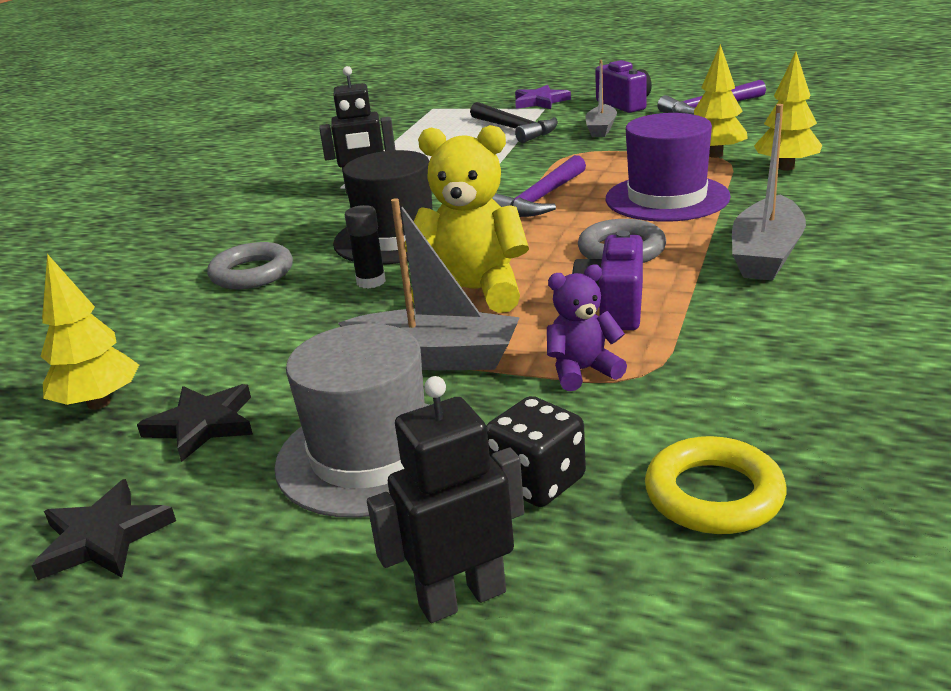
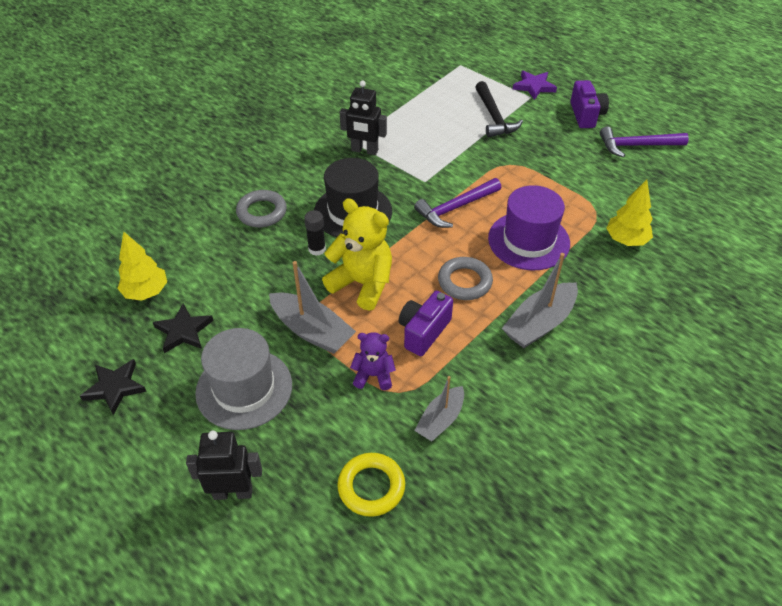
camera: 20 degrees right, 20 degrees up
black dice [486,396,586,507] -> none
grey boat [585,60,617,137] -> grey boat moved to [414,376,464,441]
yellow tree [694,44,748,158] -> none

